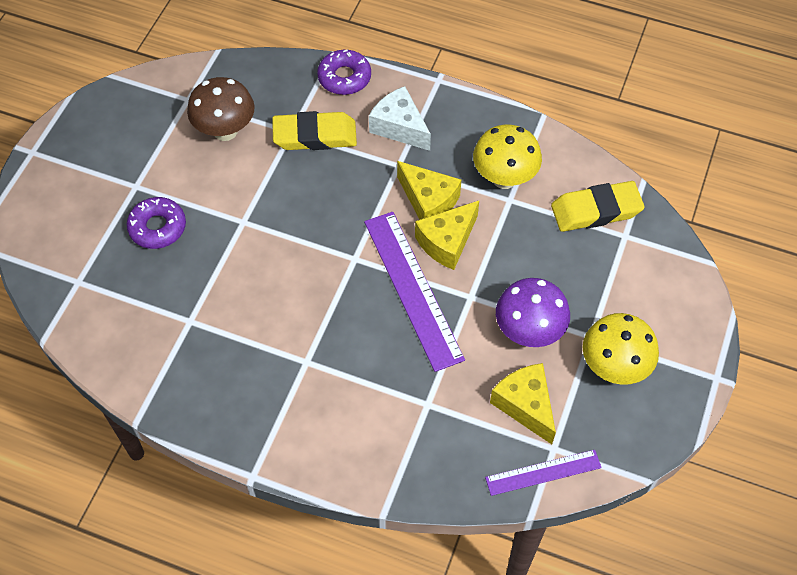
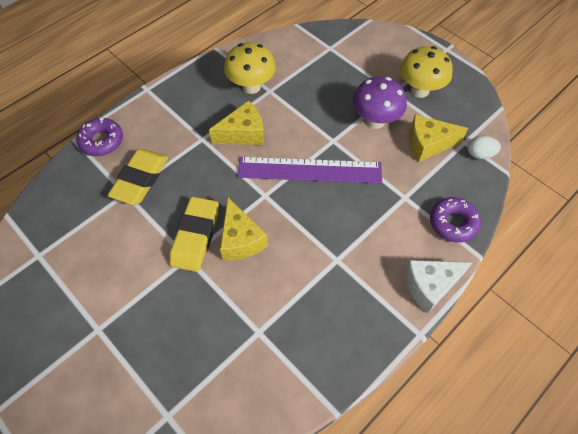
camera: 65 degrees left, 0 degrees up
purple donut [126,197,186,249] -> purple donut moved to [430,197,481,242]
brown mushroom [187,77,255,141] -> none
white cheese [369,86,431,151] -> white cheese moved to [404,260,472,314]
yellow cheese [415,201,479,270] -> yellow cheese moved to [220,197,268,261]
purple ruler [485,450,602,496] -> white egg [468,136,501,159]
yellow eraser [551,181,645,232] -> yellow eraser moved to [169,197,219,272]

